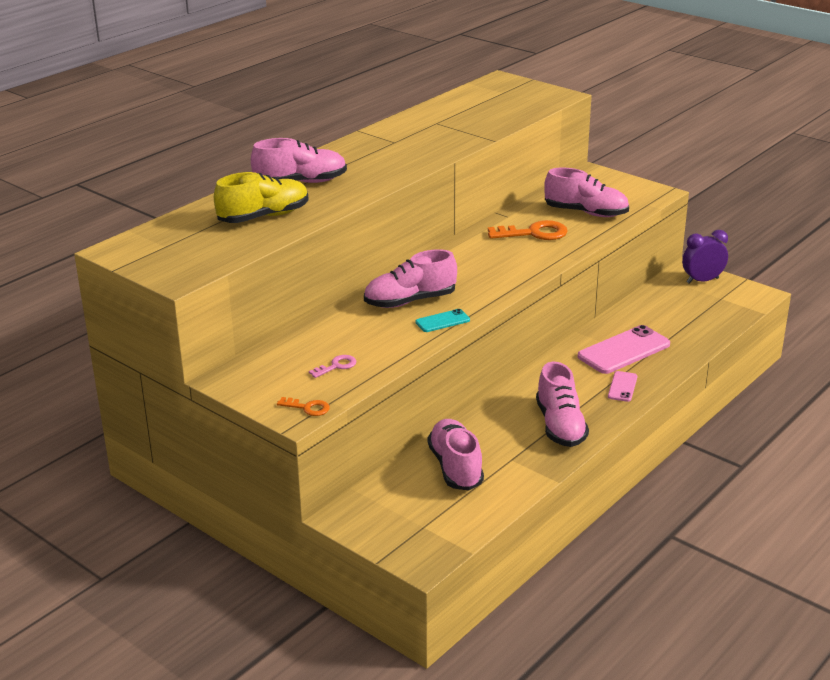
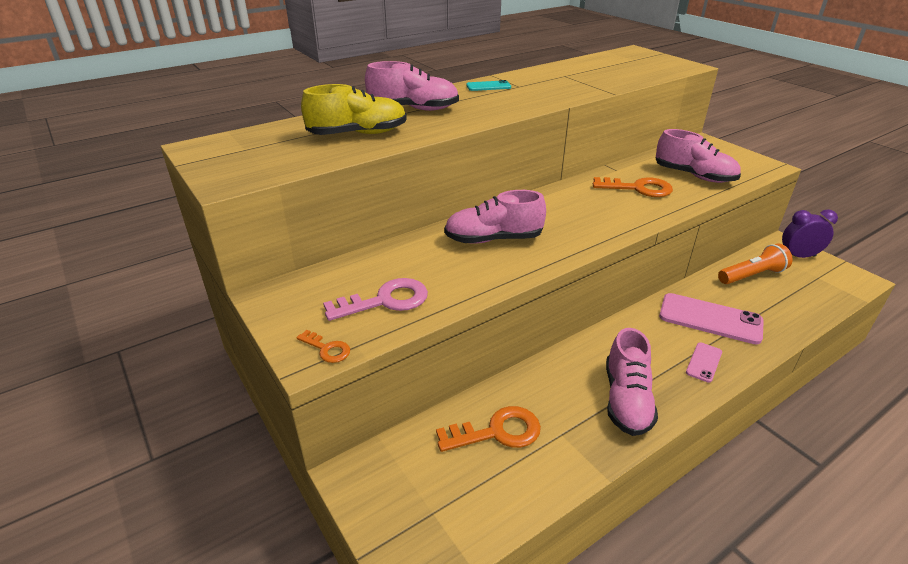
camera: 15 degrees right, 5 degrees up
pink key [309,355,357,378] -> pink key [323,278,428,321], size x1.86
turquoise phone [416,309,470,332] -> turquoise phone moved to [466,80,511,91]
pink shoe [428,419,484,490] -> orange key [436,406,541,452]
pink phone [578,325,670,374] -> pink phone turned 45 degrees clockwise [659,293,764,345]
none -> orange flashlight [718,244,793,284]

